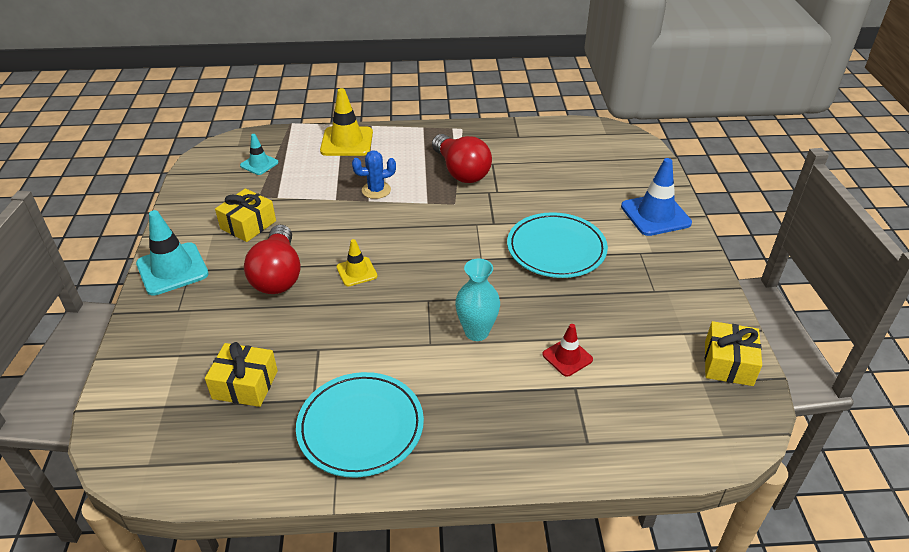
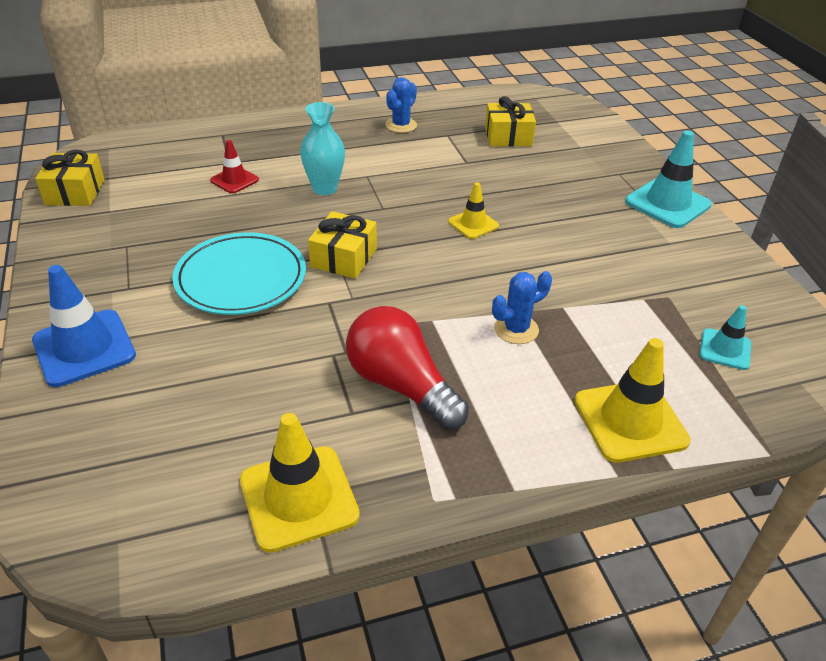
camera: 165 degrees right, 0 degrees up
yellow gift [215,188,276,242] -> yellow gift moved to [308,211,377,279]
red light bulb [244,225,300,294] -> none
turquoise plate [296,372,424,478] -> blue cactus [385,77,417,133]
none -> yellow traffic cone [240,413,360,553]

